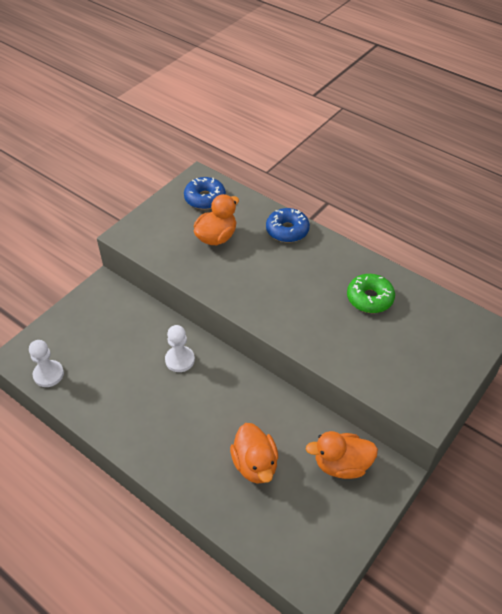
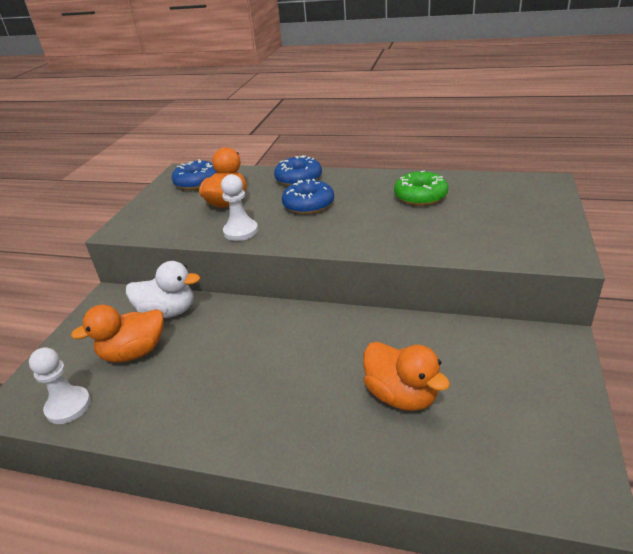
camera: 20 degrees left, 15 degrees down
white pawn [165,325,195,372] -> white pawn moved to [221,174,258,241]
orange duck [306,431,378,479] -> orange duck moved to [71,305,163,363]
none -> white duck [126,261,200,318]
none -> blue donut [282,179,334,214]

